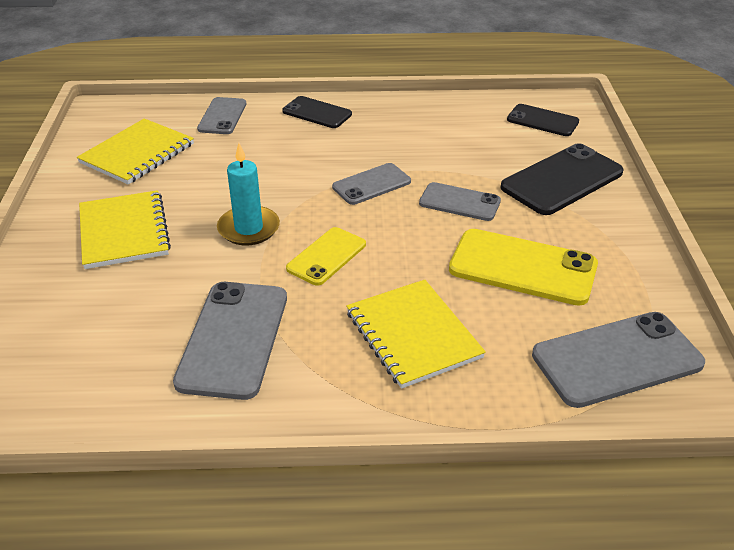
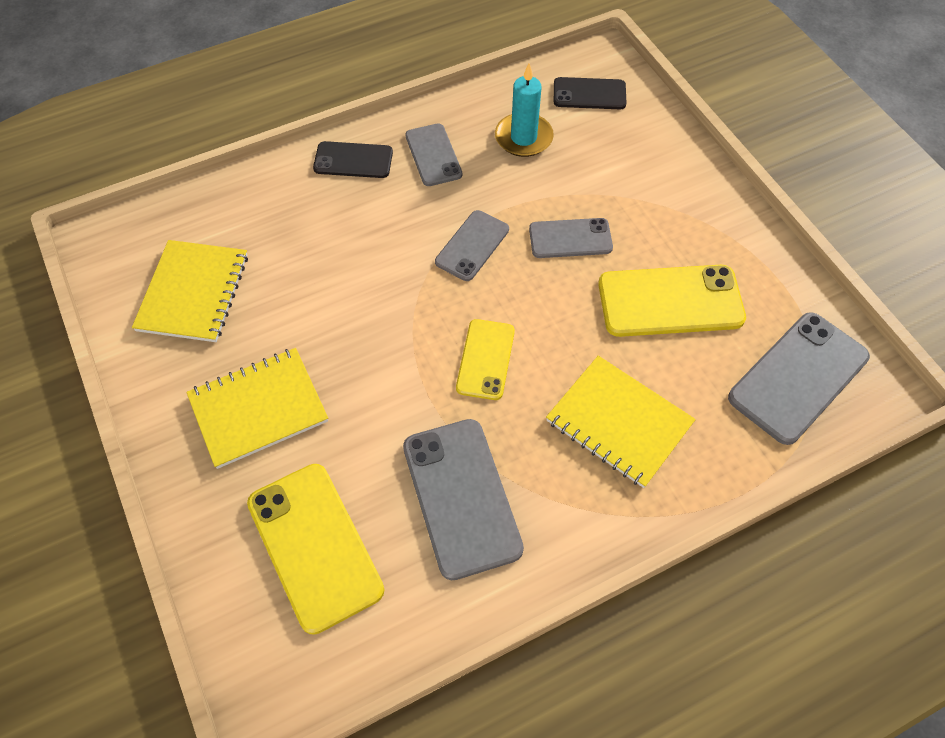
camera: 25 degrees left, 20 degrees up
yellow notebook [79,190,171,269] -> yellow notebook turned 75 degrees counterclockwise [186,348,328,469]
grey phone [197,97,246,134] -> grey phone moved to [405,123,462,186]
turquoise candle [217,143,280,245] -> turquoise candle moved to [495,63,554,157]
black phone [501,143,623,215] -> none
none -> yellow phone [247,464,384,635]

